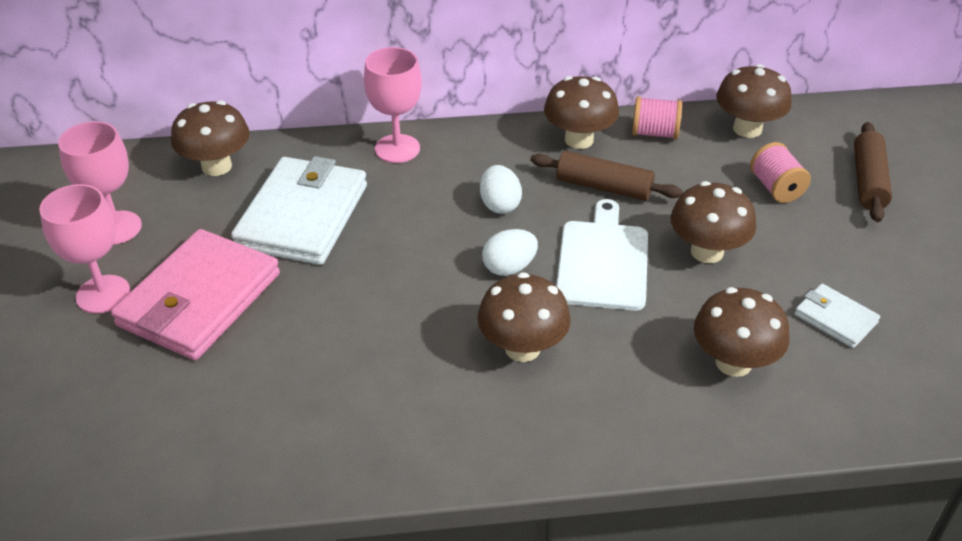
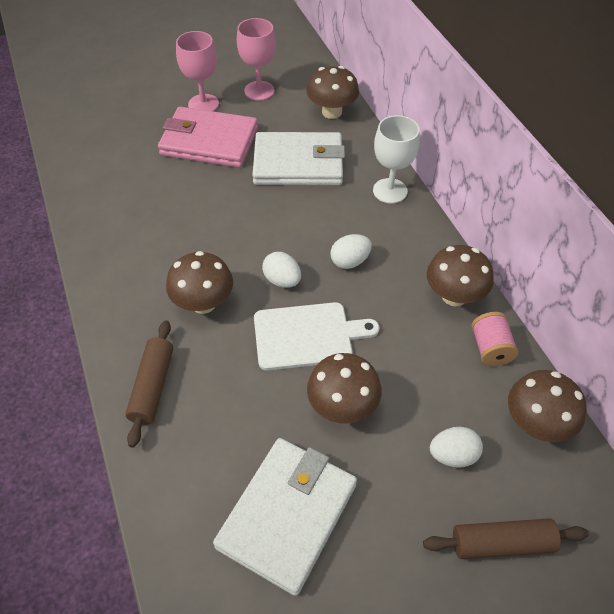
camera: 75 degrees right, 10 degrees up
pink goblet [364,47,422,163] -> white goblet [373,115,420,204]
brown rolling pin [530,151,683,201] -> brown rolling pin moved to [125,320,173,448]
brown mushroom [694,287,789,377] -> none
pink spool [750,142,811,203] -> white egg [430,427,483,468]
white wallet [795,284,880,348] -> white wallet [213,438,357,596], size x2.08

